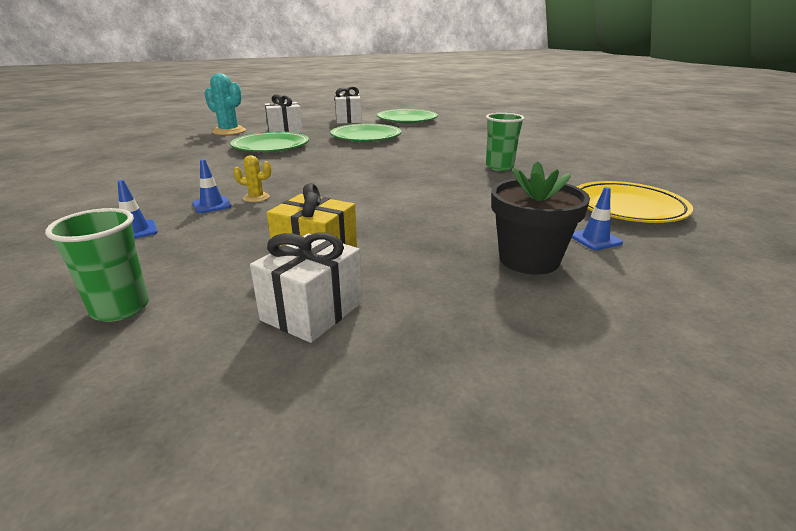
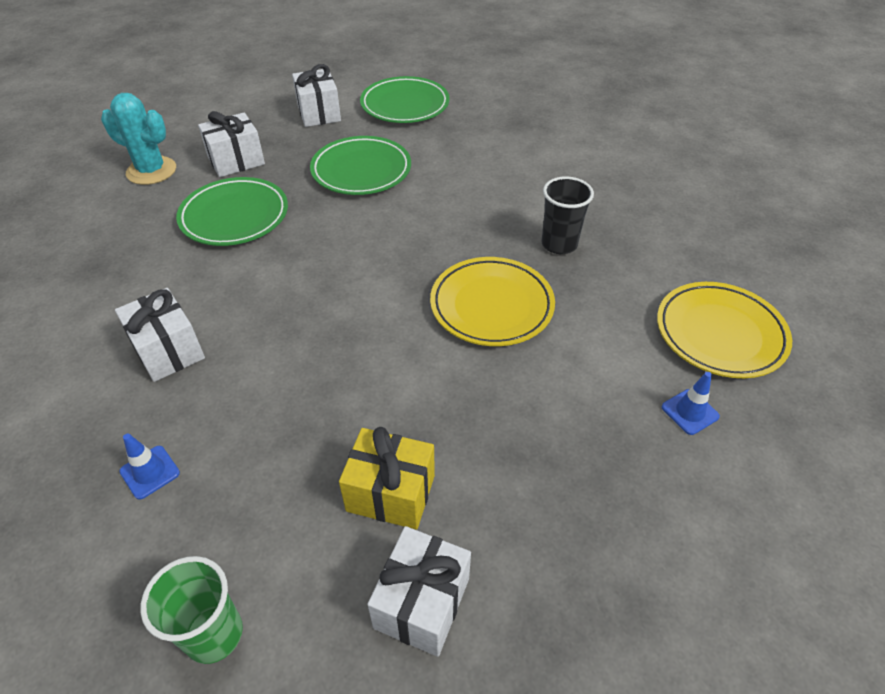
camera: 10 degrees left, 20 degrees up
blue traffic cone [193,159,232,213] -> none
yellow cactus [233,155,271,202] -> none
green cup [486,113,525,171] -> black cup [541,176,594,254]
black flower pot [491,161,590,275] -> none
none -> white gift [115,288,205,382]
none -> yellow plate [430,257,555,346]

